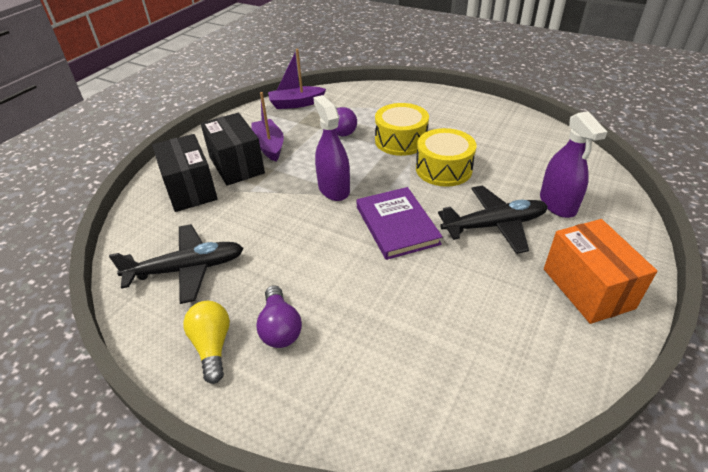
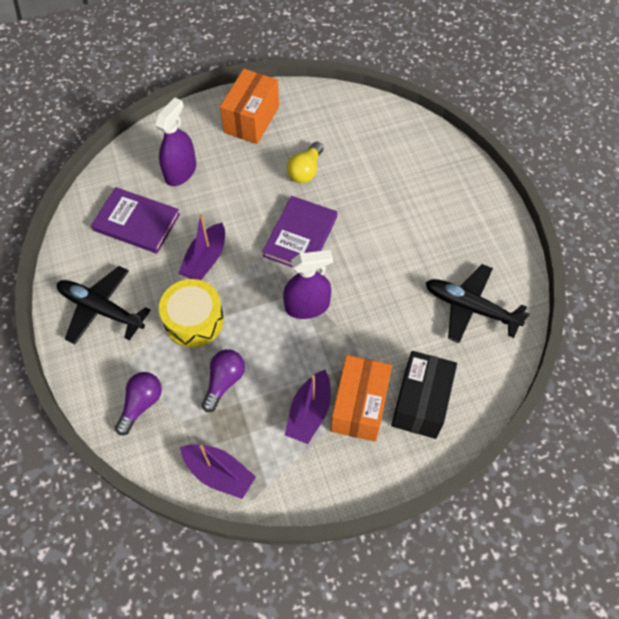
camera: 140 degrees left, 20 degrees up
yellow light bulb [183,301,230,384] -> yellow light bulb moved to [287,142,323,183]
black box [201,113,265,186] -> orange box [331,355,392,442]
purple light bulb [256,285,302,348] -> purple light bulb moved to [115,372,162,435]
purple spray bottle [313,95,350,201] -> purple spray bottle turned 120 degrees counterclockwise [283,250,333,319]
yellow drum [416,128,477,187] -> purple boat [178,214,225,280]
black plane [438,185,548,254] -> black plane moved to [57,266,151,345]
none -> purple book [91,187,180,253]

